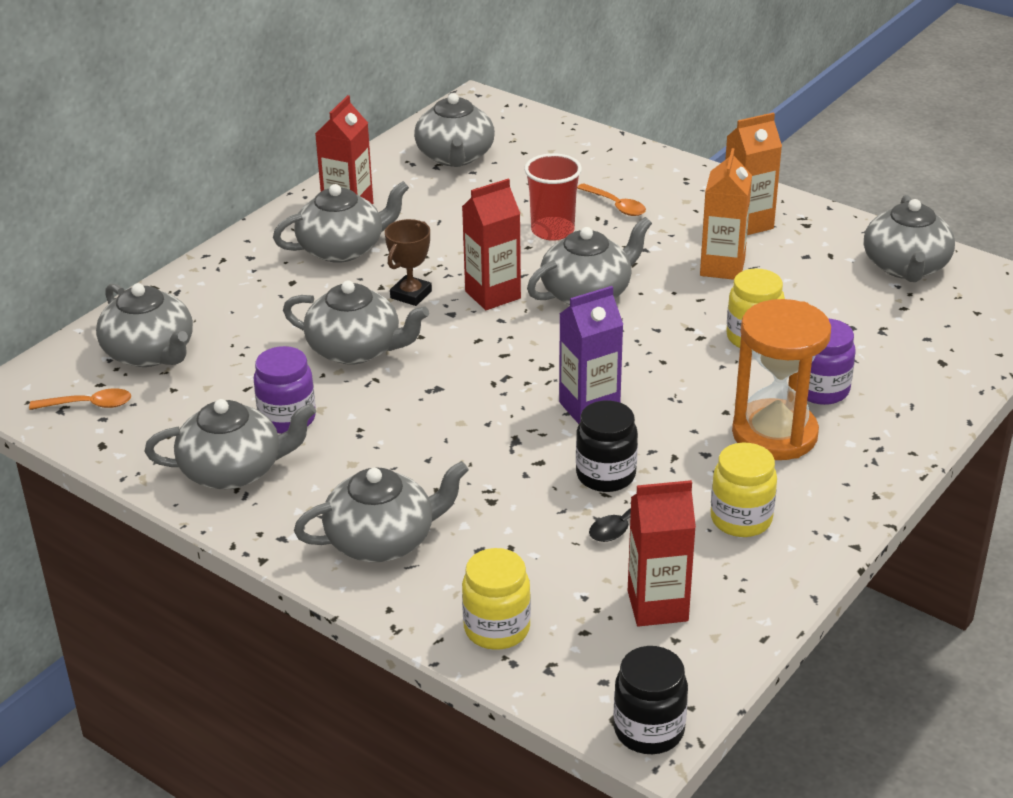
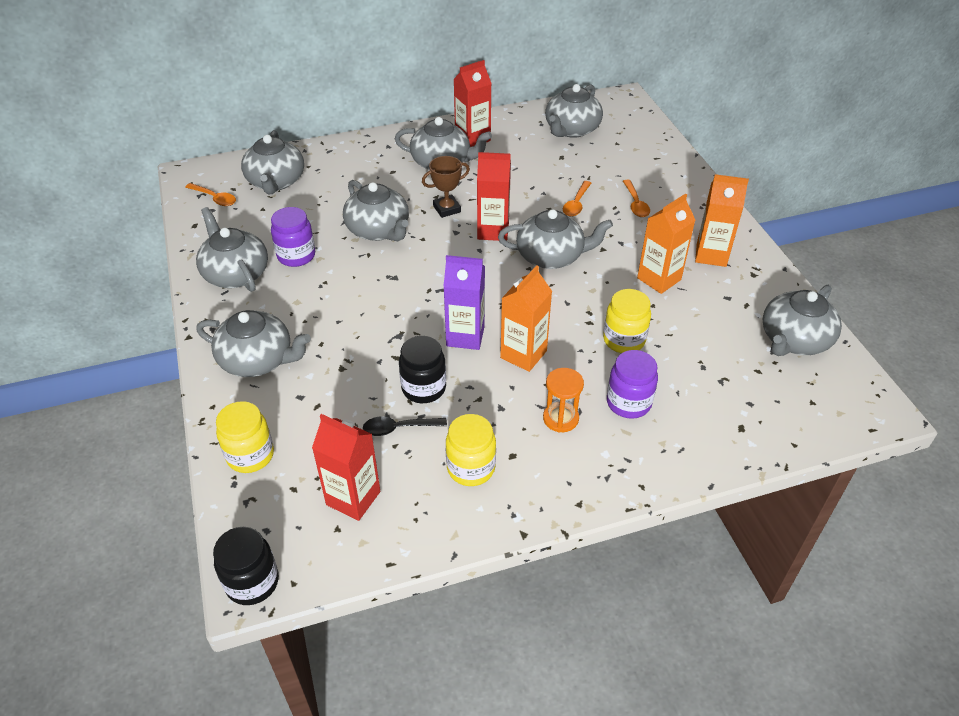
camera: 35 degrees right, 10 degrees up
grey teapot [145,399,316,489] -> grey teapot turned 150 degrees counterclockwise [196,207,268,292]
red cup [524,153,582,241] -> orange spoon [563,181,591,217]
orange hourglass [732,299,831,460] -> orange hourglass [543,368,584,433], size x0.53
none -> orange carton [500,266,552,372]

